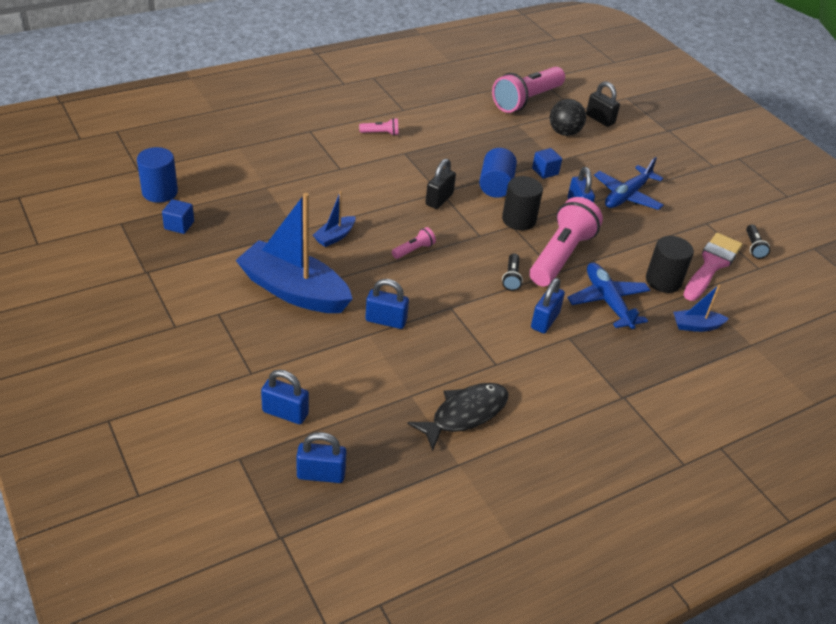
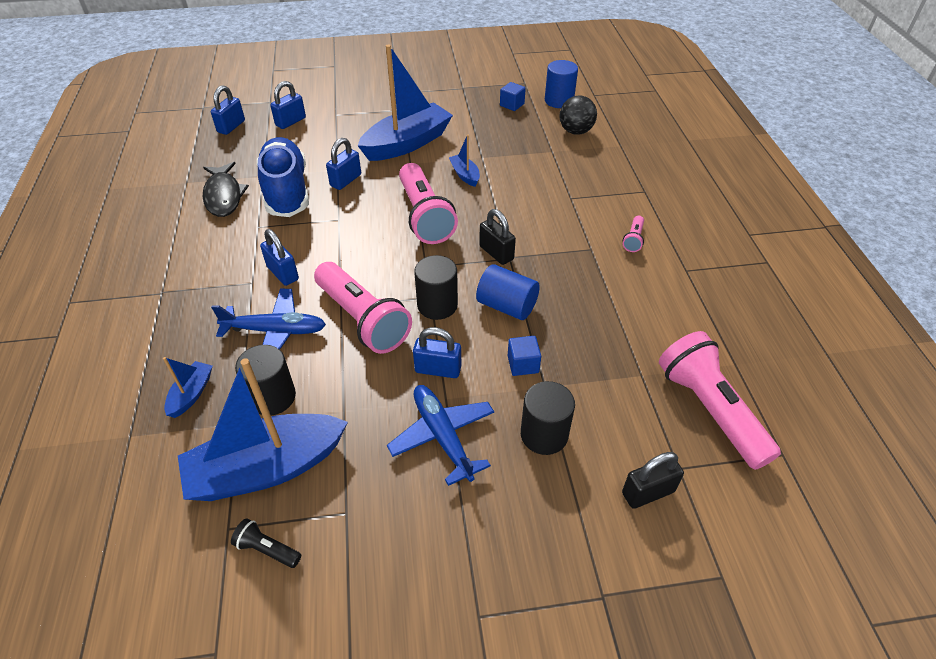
camera: 115 degrees right, 5 degrees up
pink flashlight [392,227,436,259] -> pink flashlight [399,163,458,244], size x2.34
black flashlight [502,254,523,291] -> none
black ball [550,99,586,136] -> black ball moved to [559,96,597,135]
pink brush [683,233,743,301] -> blue boat [178,358,348,501]
none -> blue shoe [257,137,309,217]
none -> black cylinder [521,381,575,455]

